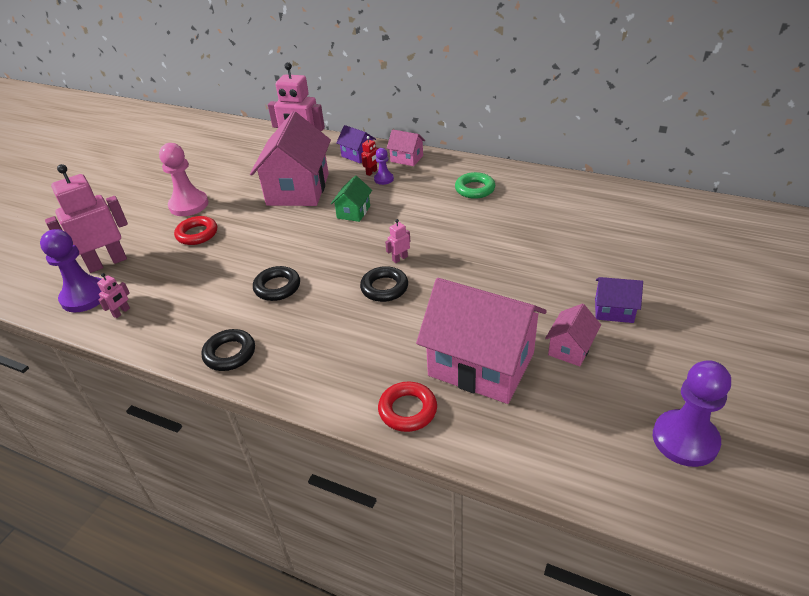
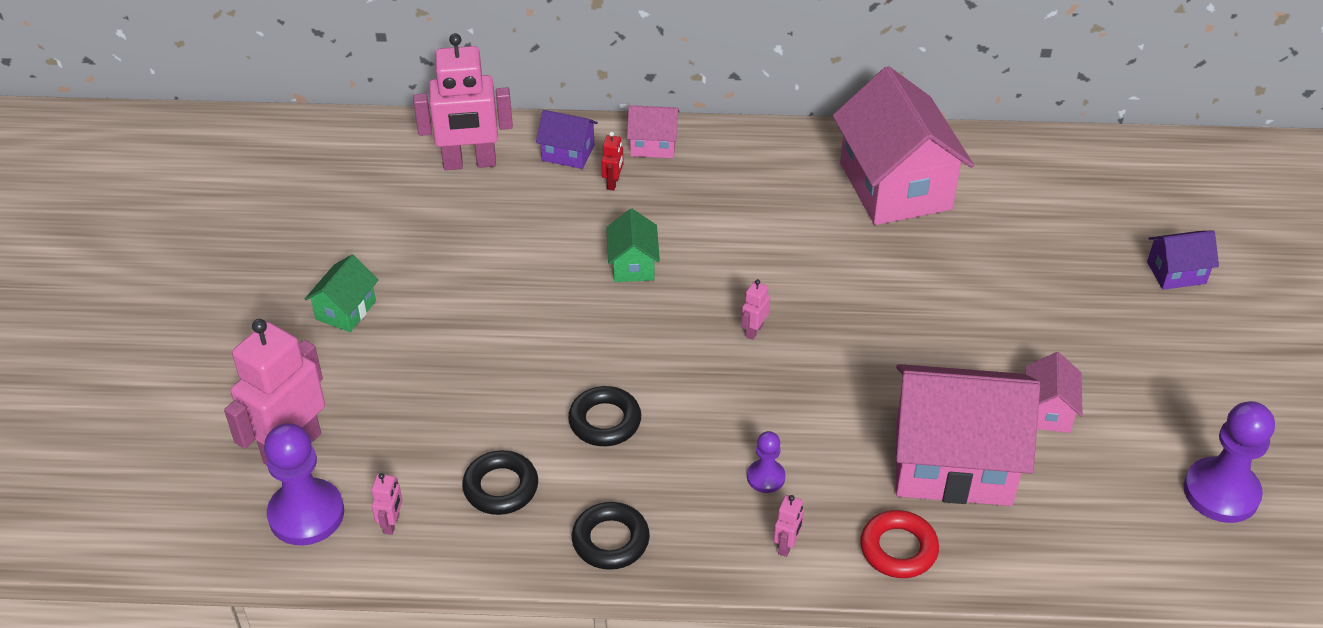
camera: 25 degrees left, 5 degrees up
pink pawn [159,143,209,216] -> green house [305,255,378,332]
red ring [174,216,217,245] -> none
pink house [250,111,331,206] -> pink house moved to [833,66,974,225]
black ring [360,266,408,302] -> black ring moved to [462,450,538,515]
purple pawn [374,148,394,185] -> purple pawn moved to [747,431,785,493]
green ring [455,172,495,199] -> none
purple house [595,277,643,323] -> purple house moved to [1147,230,1219,290]
none -> pink robot [774,495,804,557]

